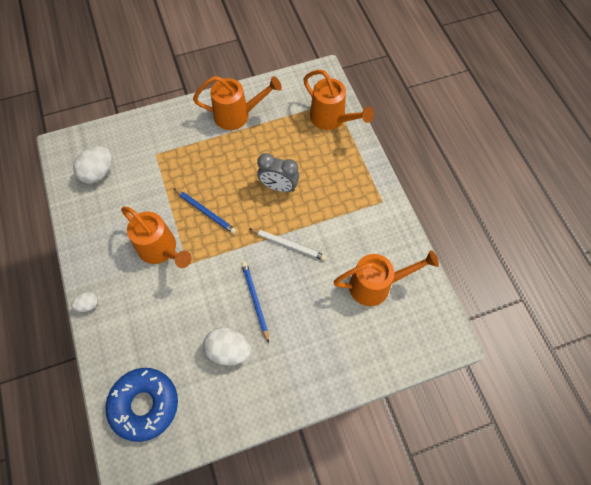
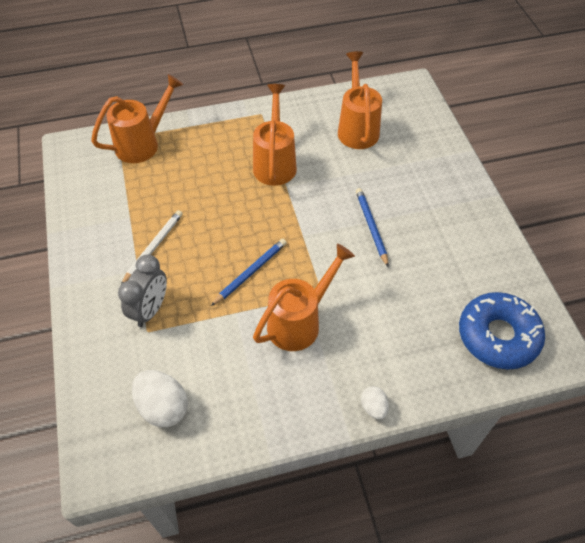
camera: 85 degrees left, 10 degrees down
orange watering can [193,76,282,130] -> orange watering can moved to [253,84,297,186]
white egg [203,327,251,365] -> none
blue pencil [241,262,269,343] -> blue pencil turned 90 degrees clockwise [356,188,388,267]
white pencil [249,228,327,261] -> white pencil moved to [121,210,183,284]
grey clock [257,153,299,192] -> grey clock moved to [118,254,167,327]

